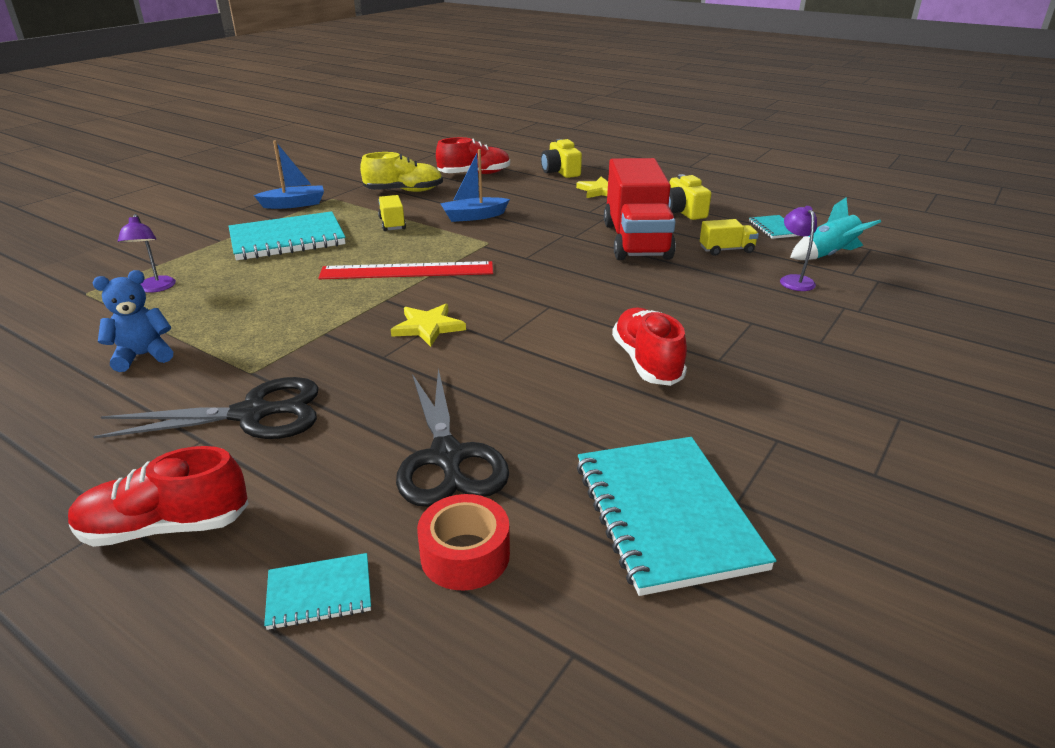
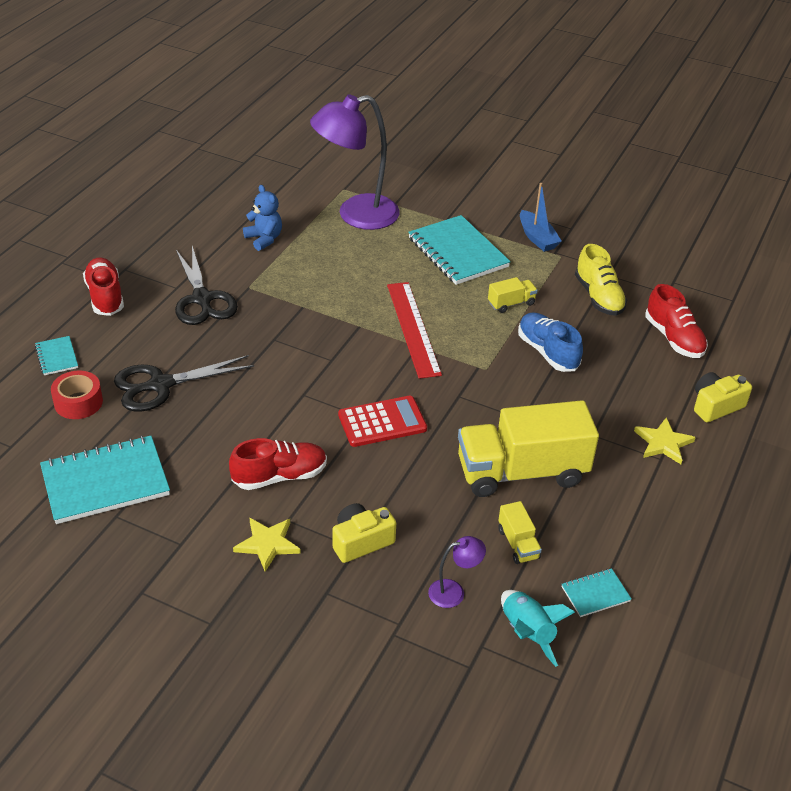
camera: 80 degrees right, 10 degrees up
purple lamp [118,214,176,293] -> purple lamp [310,95,400,230], size x2.36
yellow star [391,304,466,347] -> yellow star moved to [233,518,301,572]
blue boat [440,149,510,222] -> blue shoe [518,312,583,372]
red truck [604,158,676,260] -> yellow truck [458,400,599,497]
yellow camera [668,174,711,220] -> yellow camera moved to [333,503,396,563]
none -> red calculator [338,396,427,447]

